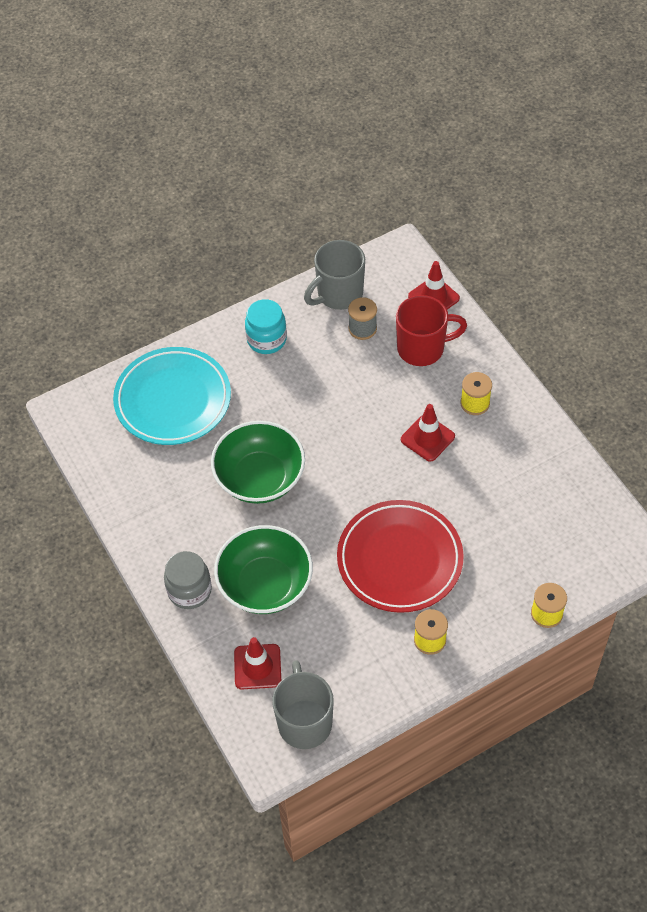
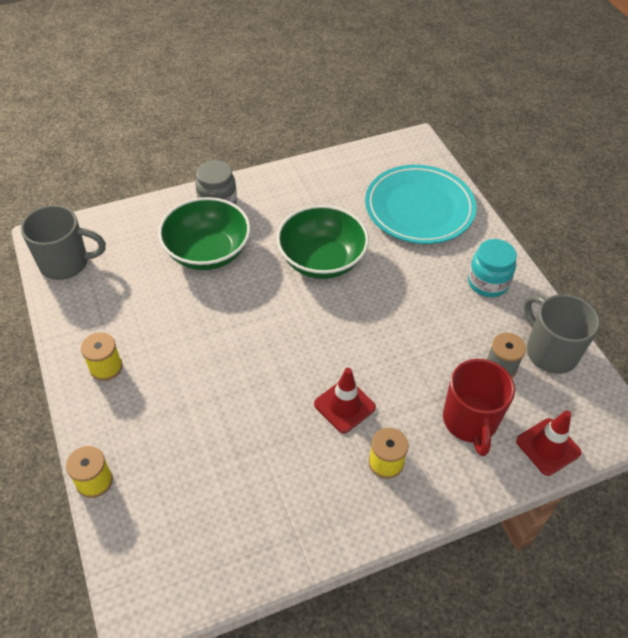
camera: 95 degrees right, 5 degrees down
red traffic cone [234,637,281,689] -> none
red plate [337,500,464,613] -> none

